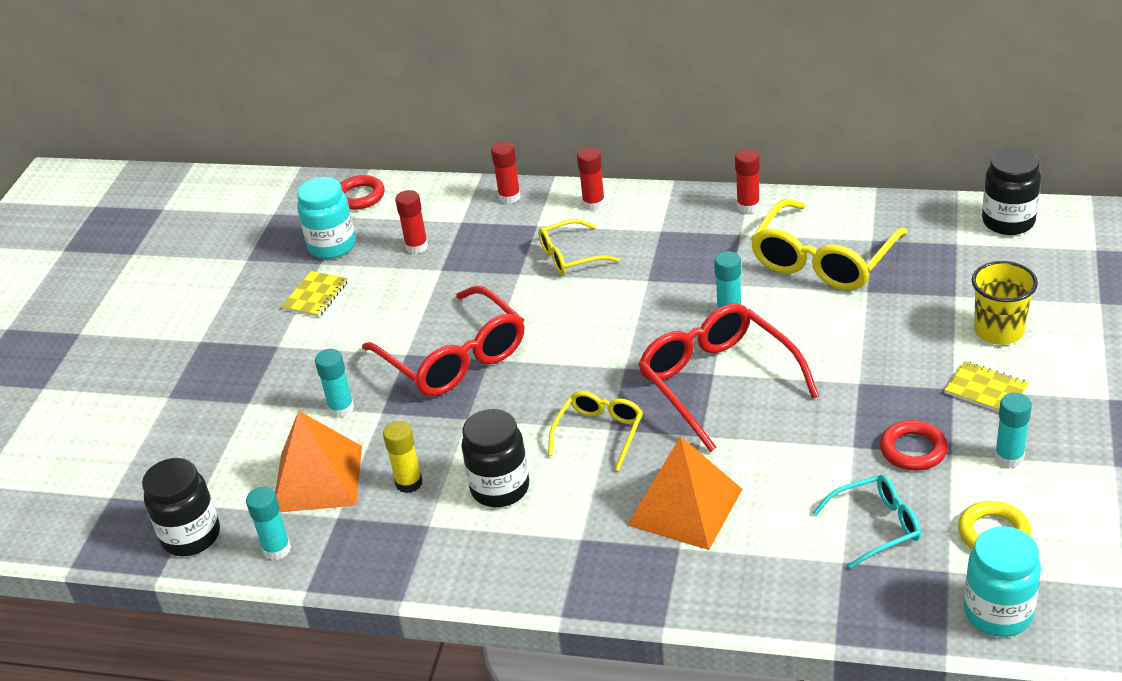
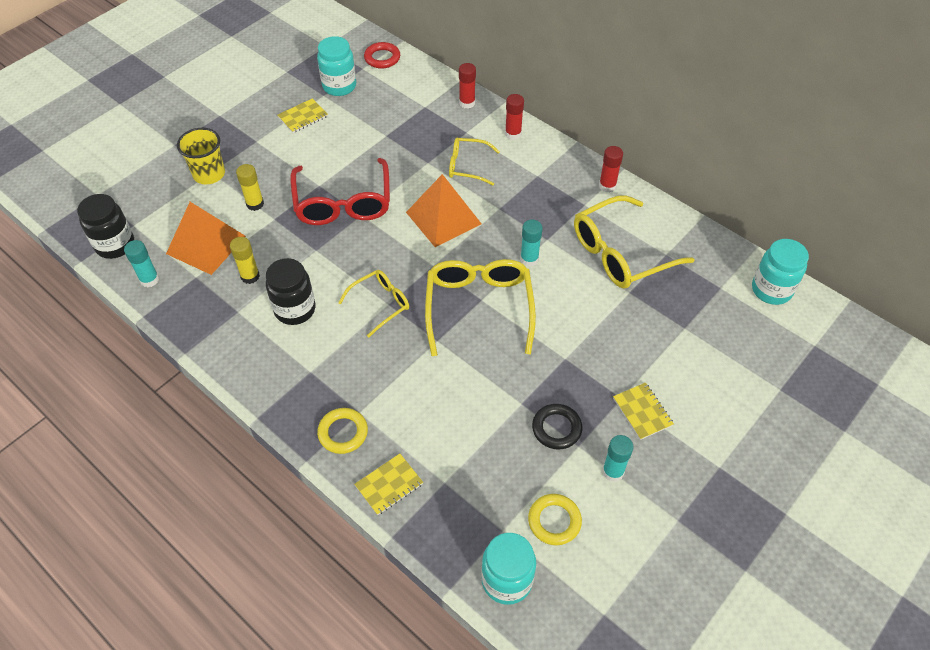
camera: 25 degrees right, 15 degrees up
turquoise glue stick [315,349,354,418] -> yellow glue stick [236,164,264,211]
red glue stick [395,190,428,254] -> none
orange pyramid [627,436,742,550] -> orange pyramid moved to [406,174,482,247]
red glasses [638,303,819,452] -> yellow glasses [425,259,536,356]
turquoise glasses [813,475,921,569] -> none
red ring [880,420,948,471] -> black ring [532,404,582,449]
yellow cup [972,261,1038,345] -> yellow cup moved to [177,128,225,184]
black jar [982,148,1041,235] -> turquoise jar [752,239,809,305]
none -> yellow ring [317,408,368,454]
none -> yellow notebook [354,454,423,515]

